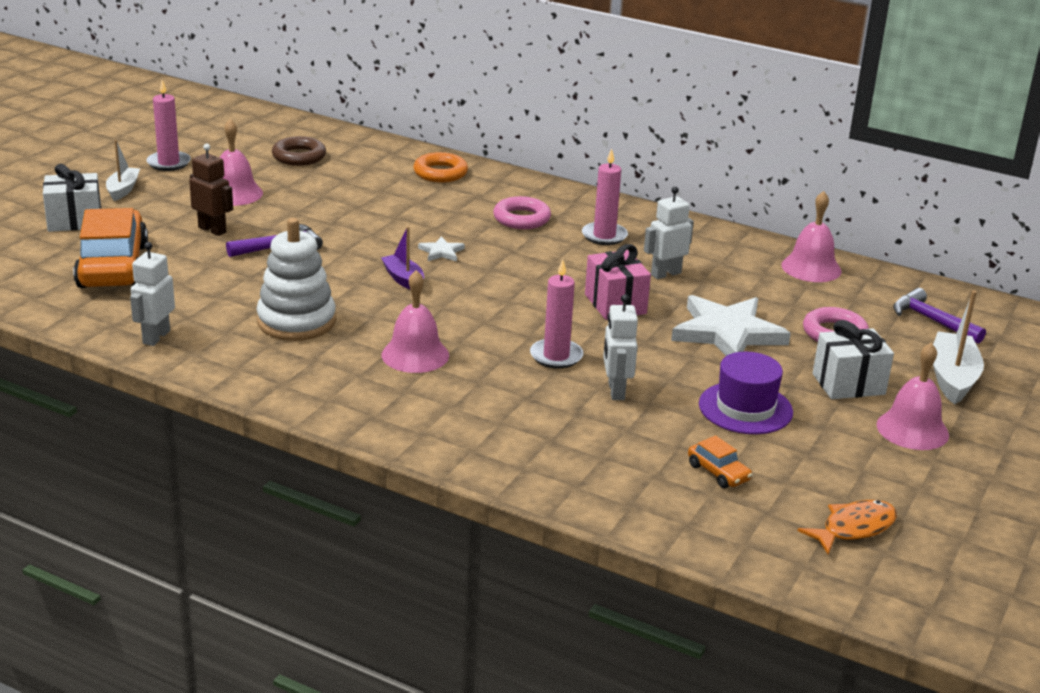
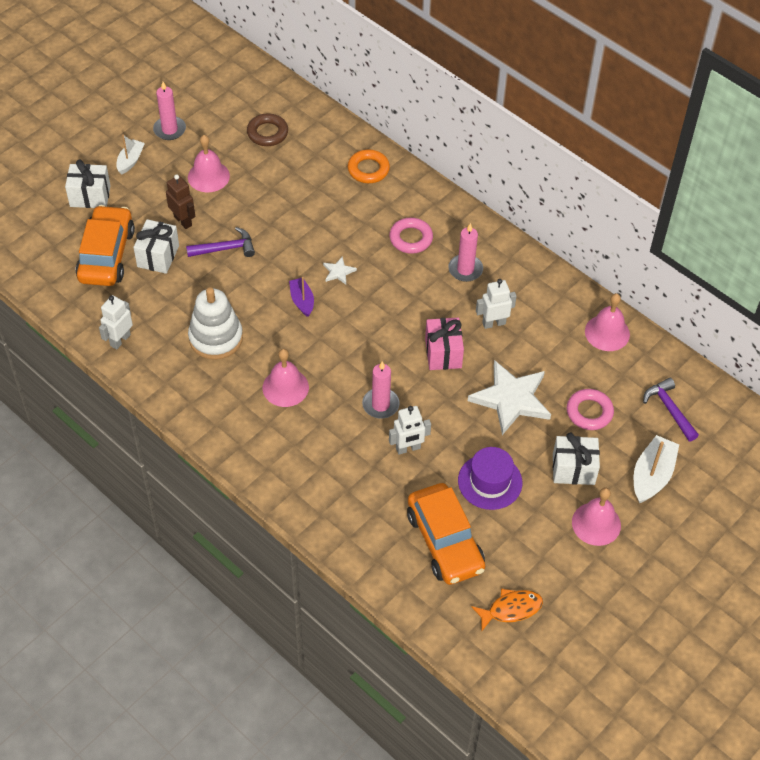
camera: 15 degrees right, 25 degrees up
white robot [603,294,638,400] -> white robot turned 120 degrees counterclockwise [389,406,431,455]
orange car [688,435,753,488] -> orange car [407,483,485,585], size x2.34
none -> white gift [133,219,179,274]

